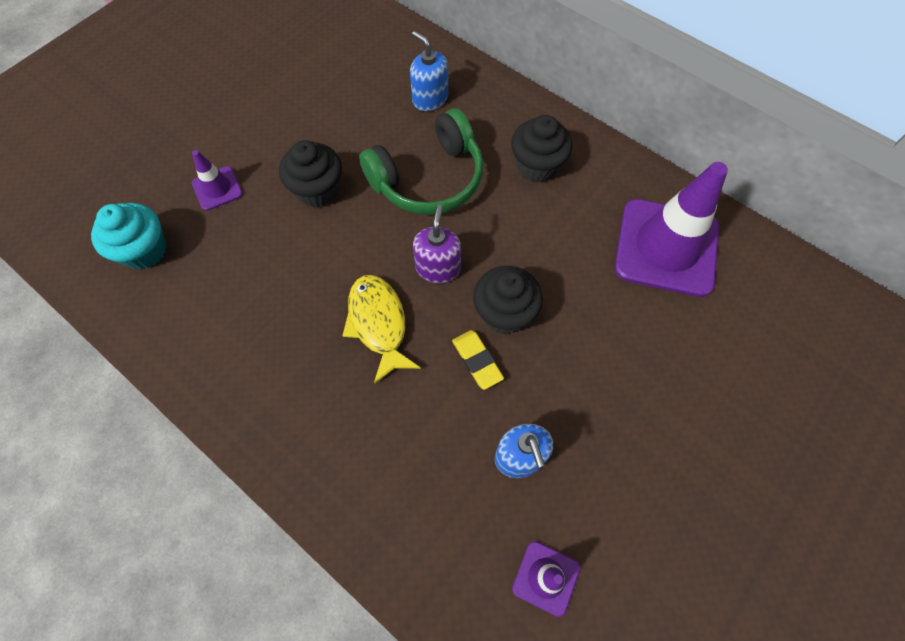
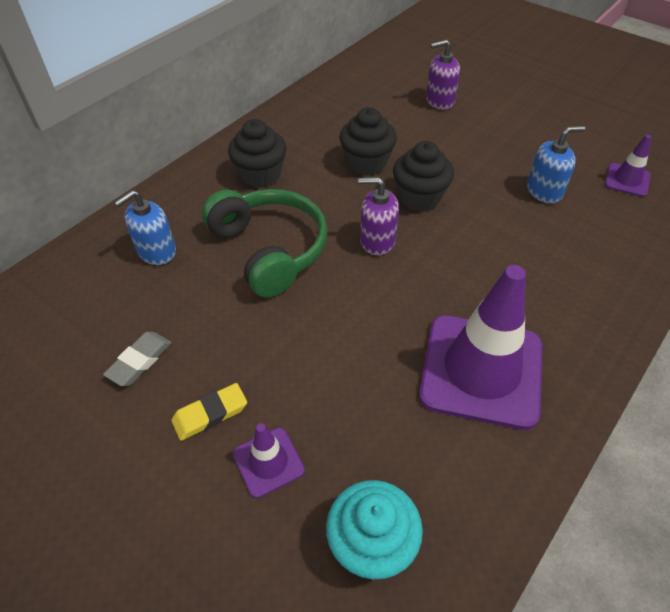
camera: 90 degrees left, 15 degrees down
black cupcake [279,140,342,208] -> black cupcake moved to [339,107,397,175]
yellow fish [342,275,421,384] -> none
yellow eraser [452,330,504,390] -> yellow eraser moved to [171,383,247,441]
purple traffic cone [615,162,728,297] -> purple traffic cone moved to [419,265,542,430]
none -> grey eraser [103,332,172,386]
none -> purple soap dispenser [426,39,460,110]

